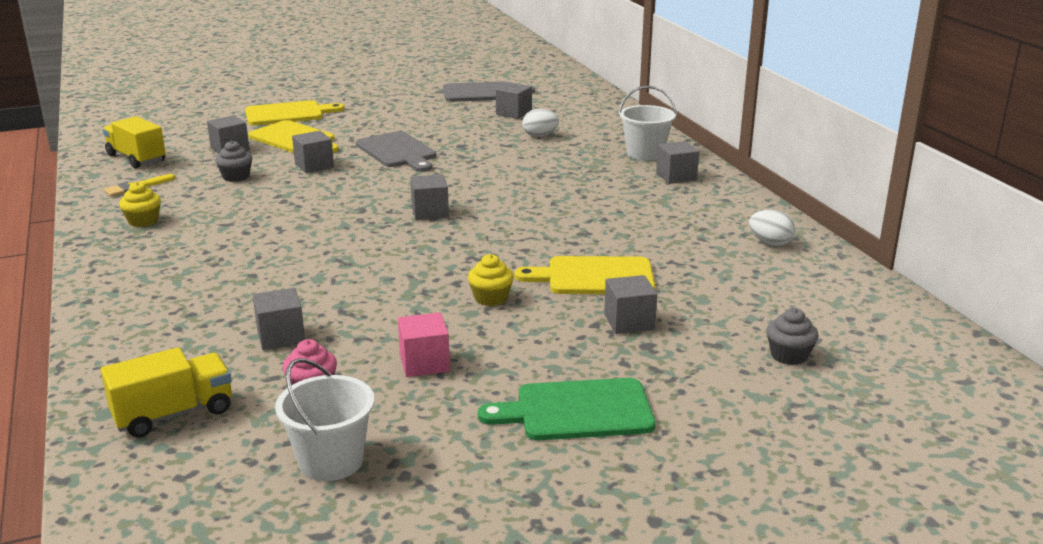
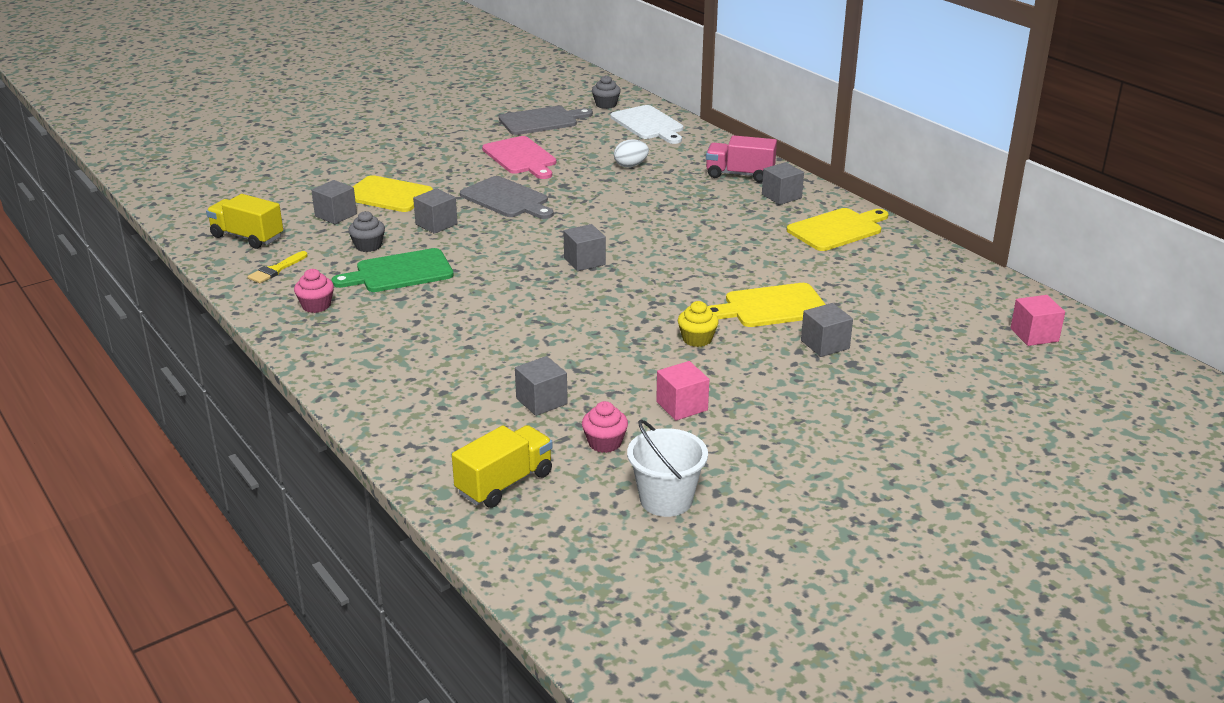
camera: 15 degrees left, 5 degrees up
yellow cupcake [119,182,161,227] -> pink cupcake [294,269,334,313]
yellow cutting board [245,100,344,126] -> yellow cutting board moved to [787,208,889,251]
green cutting board [478,378,656,440] -> green cutting board moved to [331,248,454,292]
grey cube [496,82,532,119] -> none
white bucket [618,86,677,160] -> pink truck [706,135,777,182]
white egg [749,210,795,246] -> none
grey cupcake [766,308,818,365] -> grey cupcake moved to [592,75,621,109]
none -> pink cutting board [482,136,556,179]
none -> white cutting board [610,105,683,144]
none -> pink cube [1010,295,1065,346]

